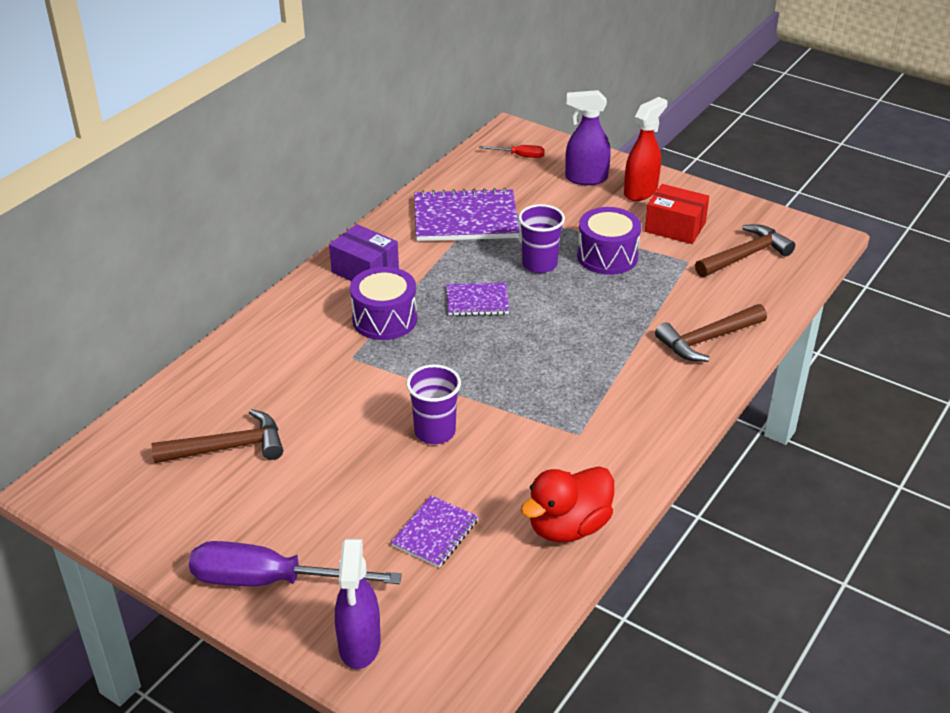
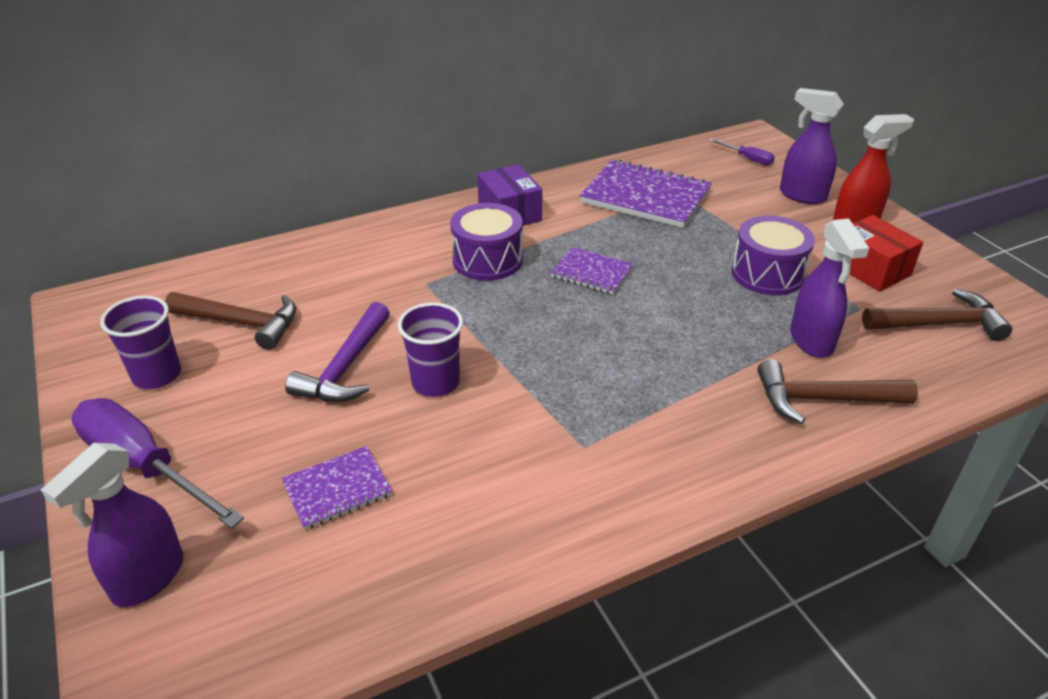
camera: 30 degrees right, 0 degrees up
red screwdriver [479,145,545,158] -> purple screwdriver [709,139,775,165]
purple cup [518,204,565,273] -> purple cup moved to [100,296,181,389]
red duck [521,466,614,542] -> none
none -> purple hammer [285,302,390,402]
none -> purple spray bottle [790,218,869,358]

